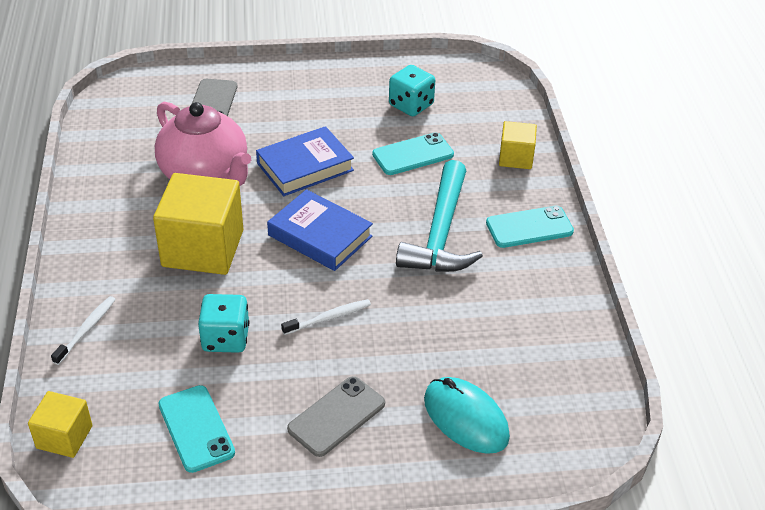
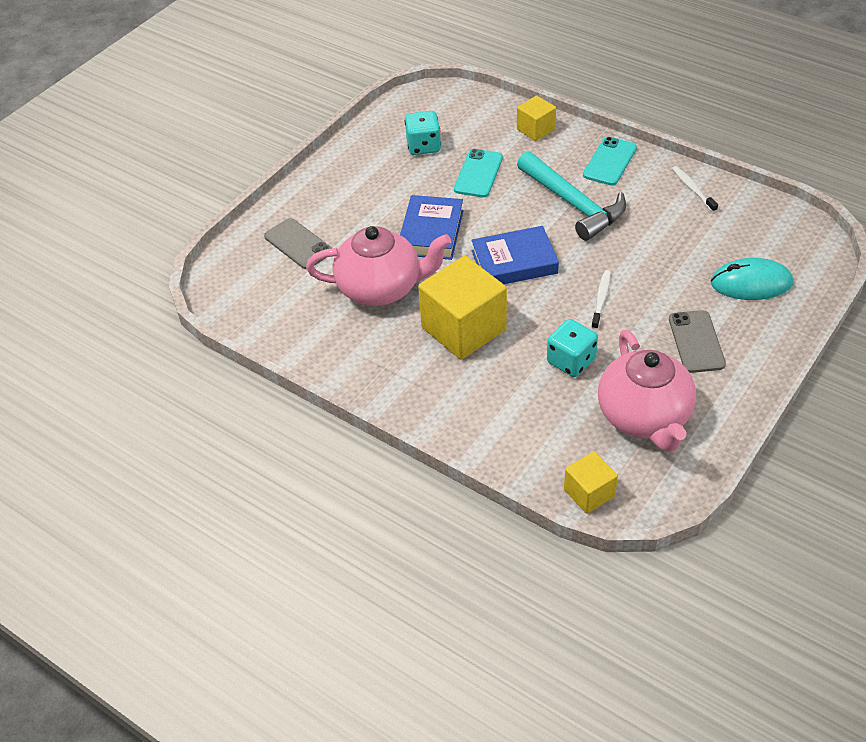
camera: 45 degrees left, 5 degrees up
white toothbrush [51,296,116,365] -> white toothbrush moved to [672,166,718,212]
turquoise phone [158,385,235,473] -> pink teapot [598,330,696,452]

